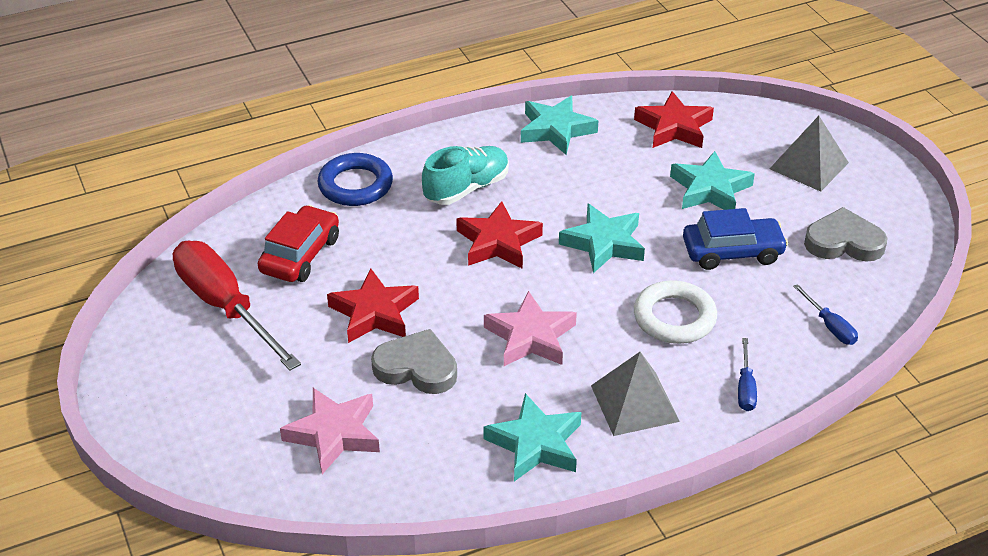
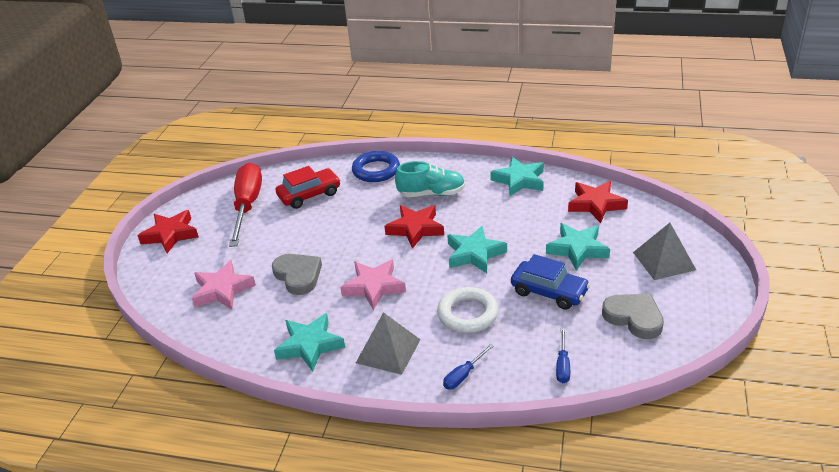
camera: 40 degrees right, 5 degrees down
red star [327,268,419,343] -> red star moved to [138,210,199,253]

